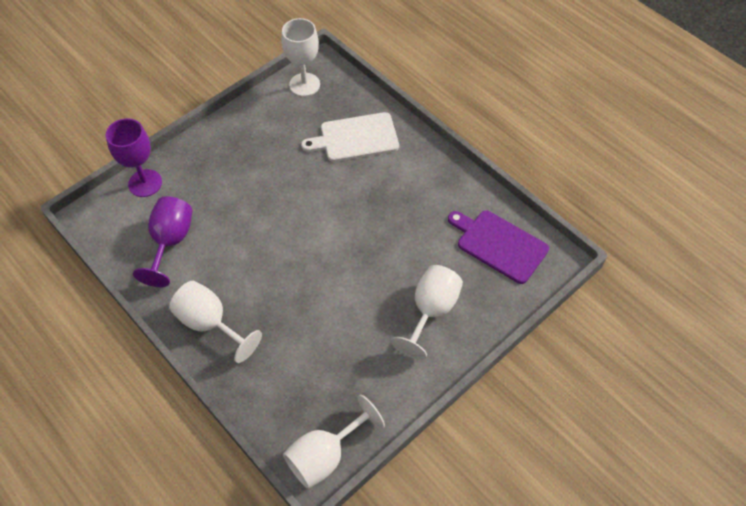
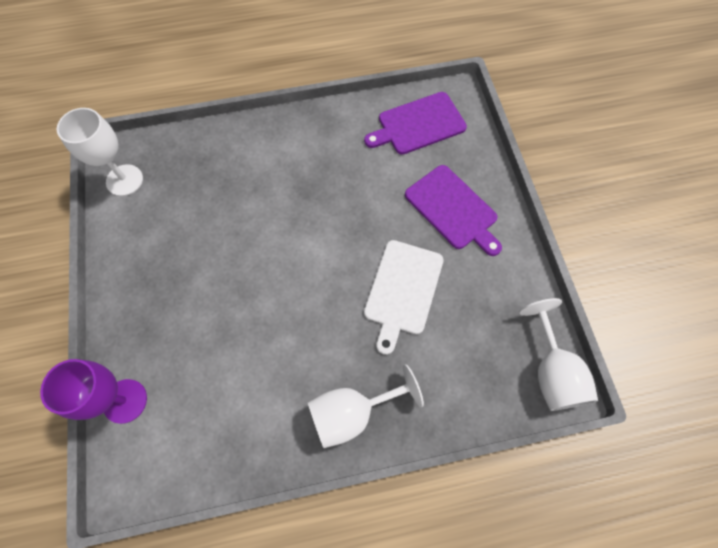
camera: 60 degrees left, 10 degrees up
purple goblet [133,196,192,287] -> none
white cutting board [301,112,399,162] -> white cutting board moved to [364,240,444,355]
white goblet [391,265,463,360] -> purple cutting board [405,165,502,256]

